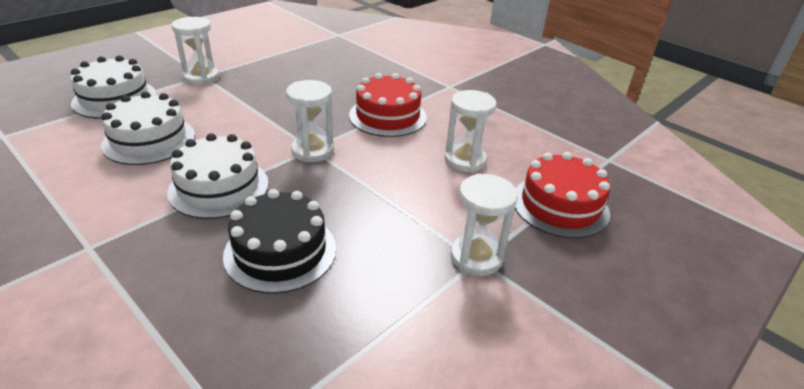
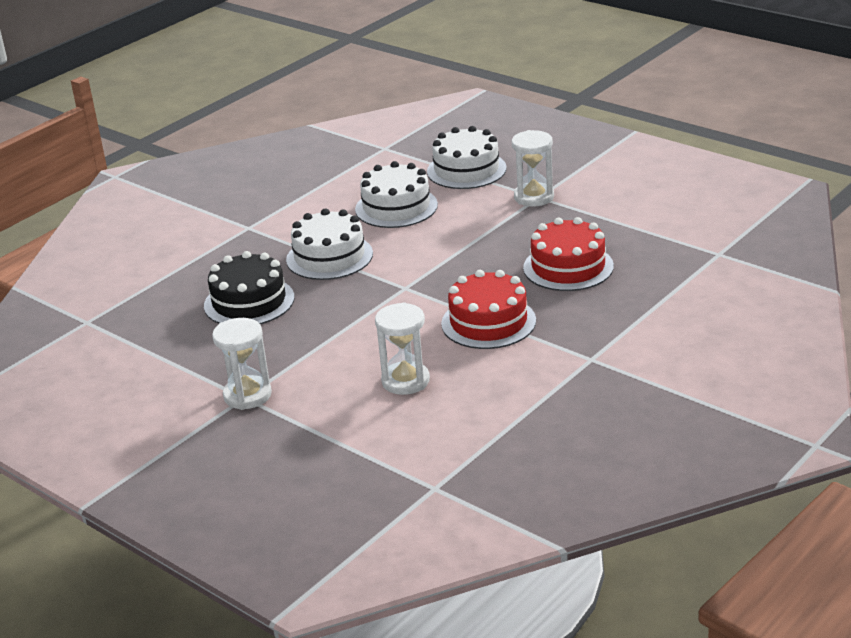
camera: 90 degrees right, 5 degrees down
white hourglass [286,80,334,163] -> none
red cake [515,152,610,238] -> red cake moved to [523,217,614,291]

